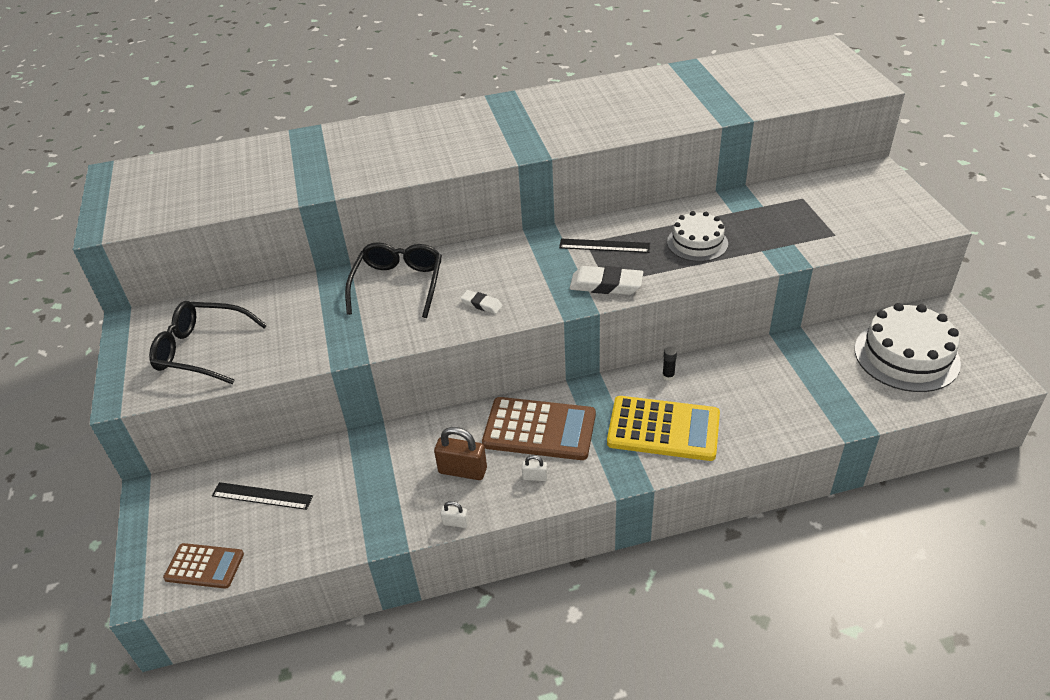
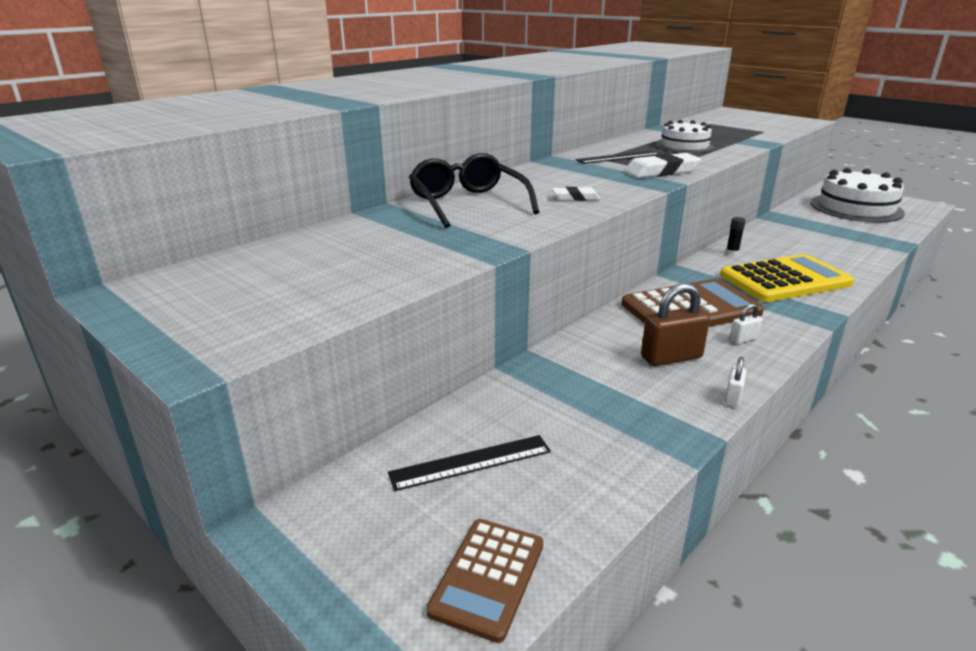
camera: 35 degrees left, 15 degrees down
black glasses [149,301,267,384] -> none
brown calculator [163,543,244,589] -> brown calculator turned 135 degrees clockwise [426,519,543,643]
white padlock [441,501,469,528] -> white padlock turned 45 degrees counterclockwise [724,357,746,407]

